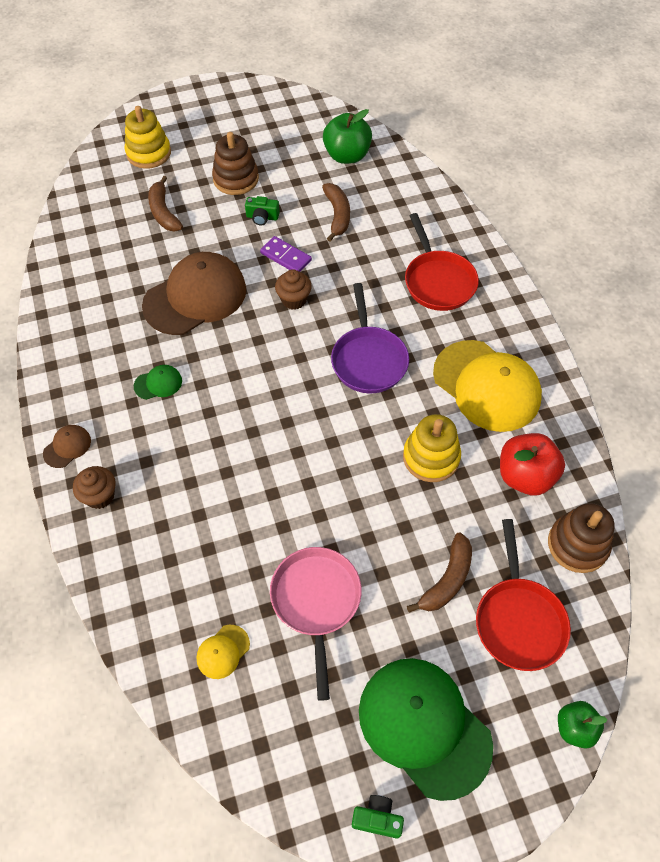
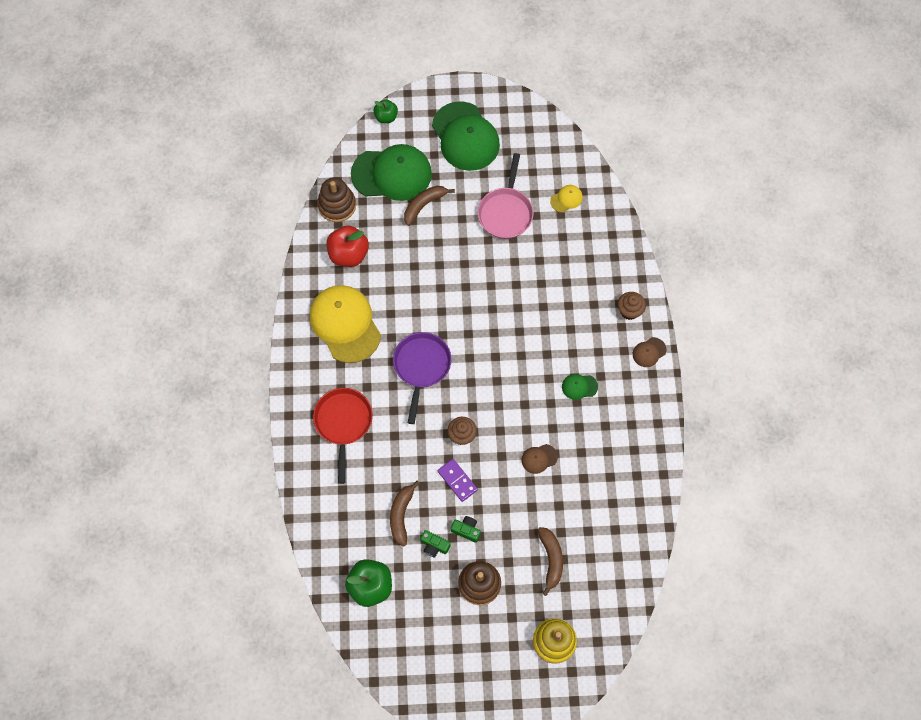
camera: 165 degrees left, 10 degrees up
brown cap [142,252,246,335] -> brown cap [522,444,558,474], size x0.42
green camera [352,795,404,839] -> green camera moved to [420,530,450,558]
yellow stacking toy [403,414,461,482] -> none
red pan [476,519,571,671] -> green cap [351,144,432,201]

